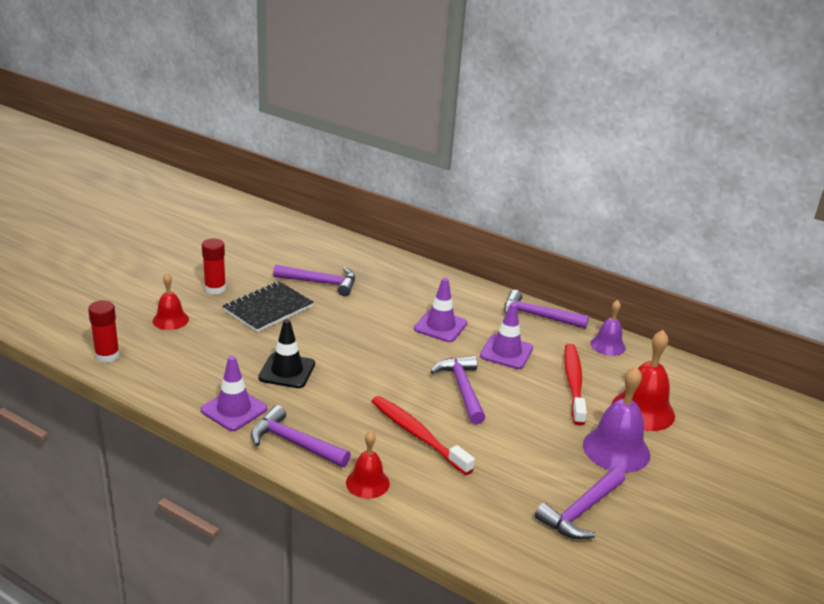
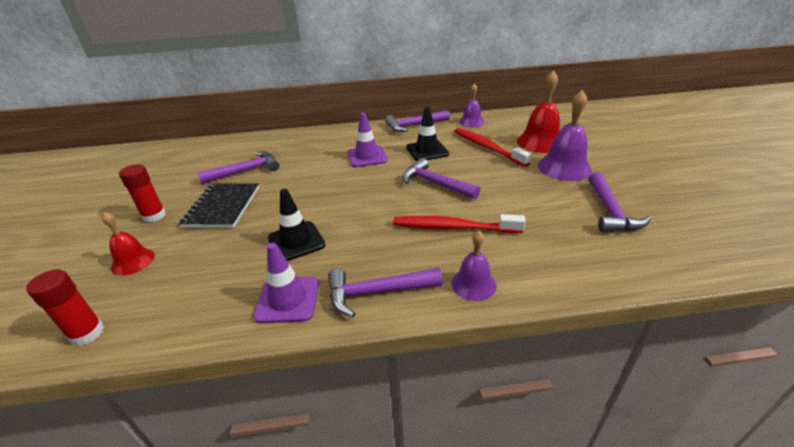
camera: 35 degrees left, 5 degrees up
red bell [346,431,390,499] -> purple bell [451,231,496,301]
purple traffic cone [480,303,533,369] -> black traffic cone [406,107,449,161]

